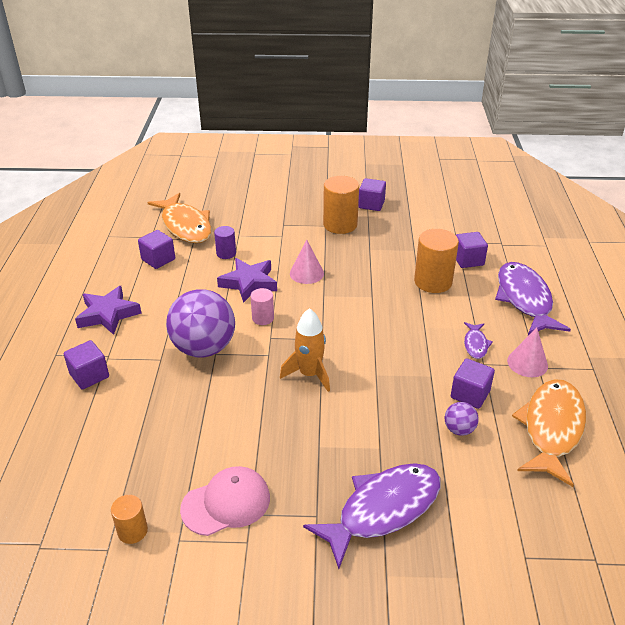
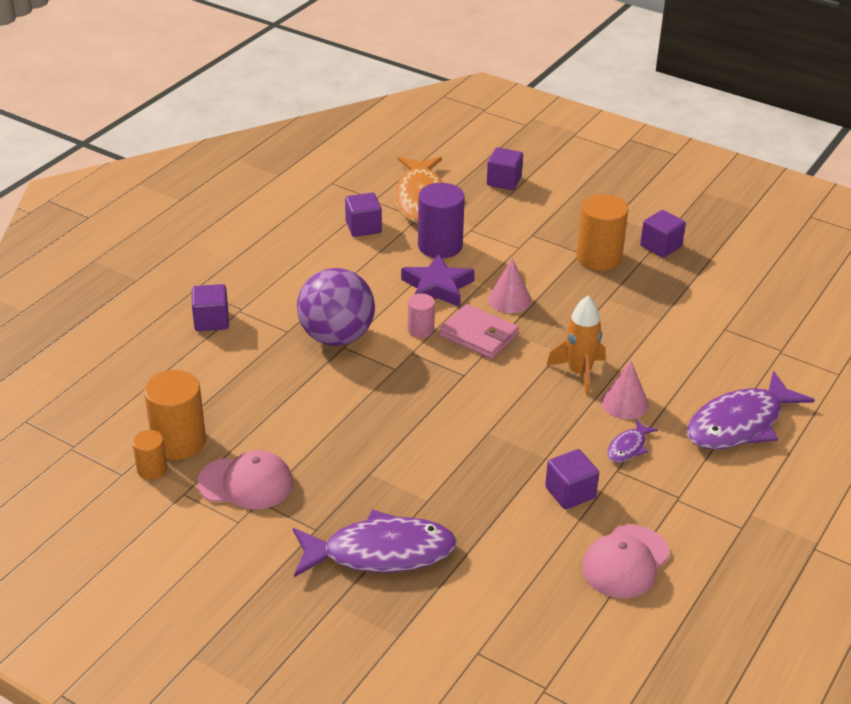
camera: 30 degrees right, 0 degrees up
purple star [75,286,142,335] -> none
purple cylinder [214,226,236,259] -> purple cylinder [418,183,465,259], size x1.83
orange rocket [280,308,330,392] -> orange rocket moved to [546,295,605,396]
orange cylinder [414,229,459,293] -> orange cylinder moved to [144,370,206,460]
purple ball [445,402,479,436] -> none
purple cube [456,232,488,268] -> purple cube moved to [487,147,523,190]
purple fish [495,262,571,335] -> purple fish turned 150 degrees counterclockwise [687,371,814,450]
pink cone [507,328,548,377] -> pink cone moved to [601,360,649,419]
orange fish [512,379,586,487] -> pink cap [582,525,670,598]
none -> pink wallet [439,304,519,359]

